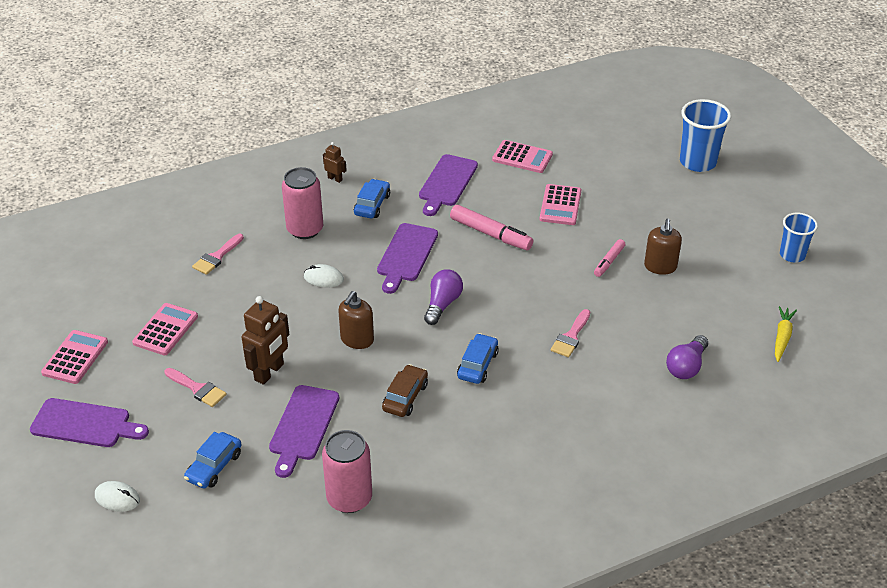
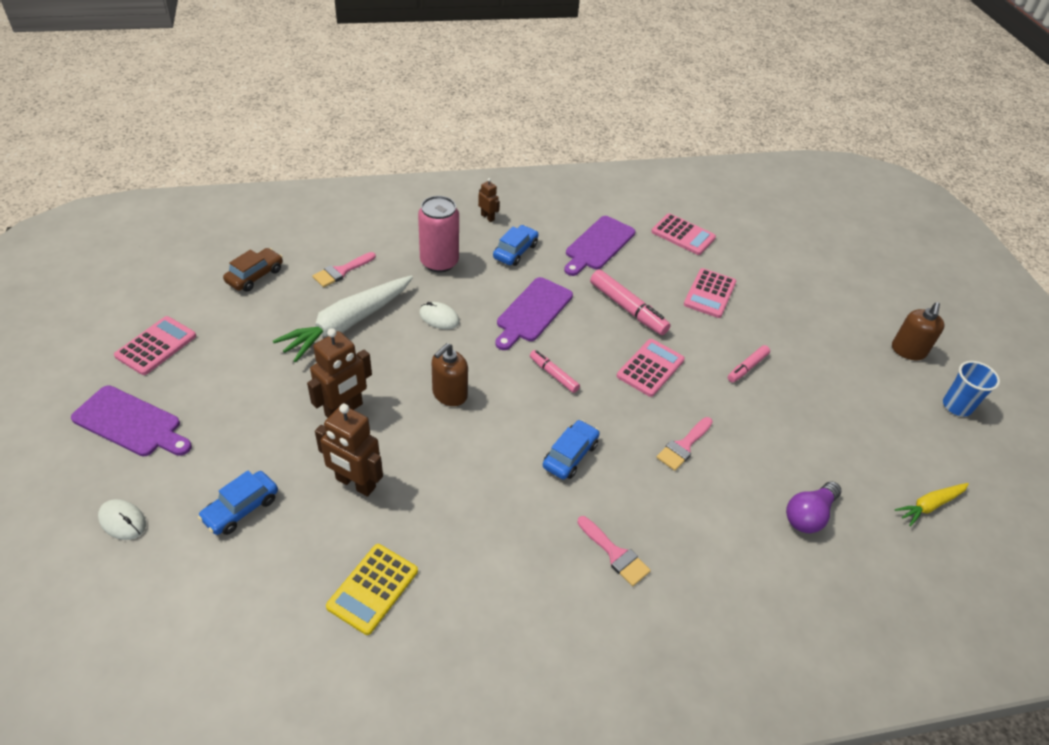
camera: 10 degrees right, 5 degrees up
pink calculator [132,303,198,355] -> pink calculator moved to [617,339,685,397]
pink brush [164,368,227,407] -> pink brush moved to [577,516,651,586]
purple cutting board [269,385,339,478] -> brown robot [315,404,383,497]
pink can [322,430,372,513] -> yellow calculator [326,544,418,635]
brown car [382,364,428,417] -> brown car moved to [223,248,283,292]
purple light bulb [424,269,463,325] -> pink marker [530,350,580,393]
brown soap dispenser [644,219,682,275] -> brown soap dispenser moved to [892,302,945,360]
blue cup [680,99,731,172] -> none
yellow carrot [775,306,797,362] -> yellow carrot turned 150 degrees counterclockwise [895,483,969,526]
none -> white carrot [273,275,413,363]

